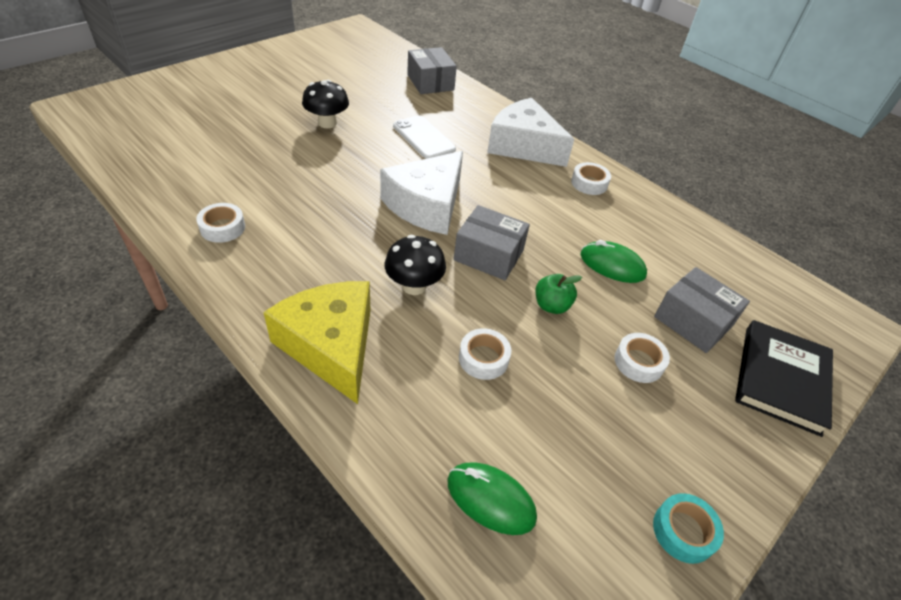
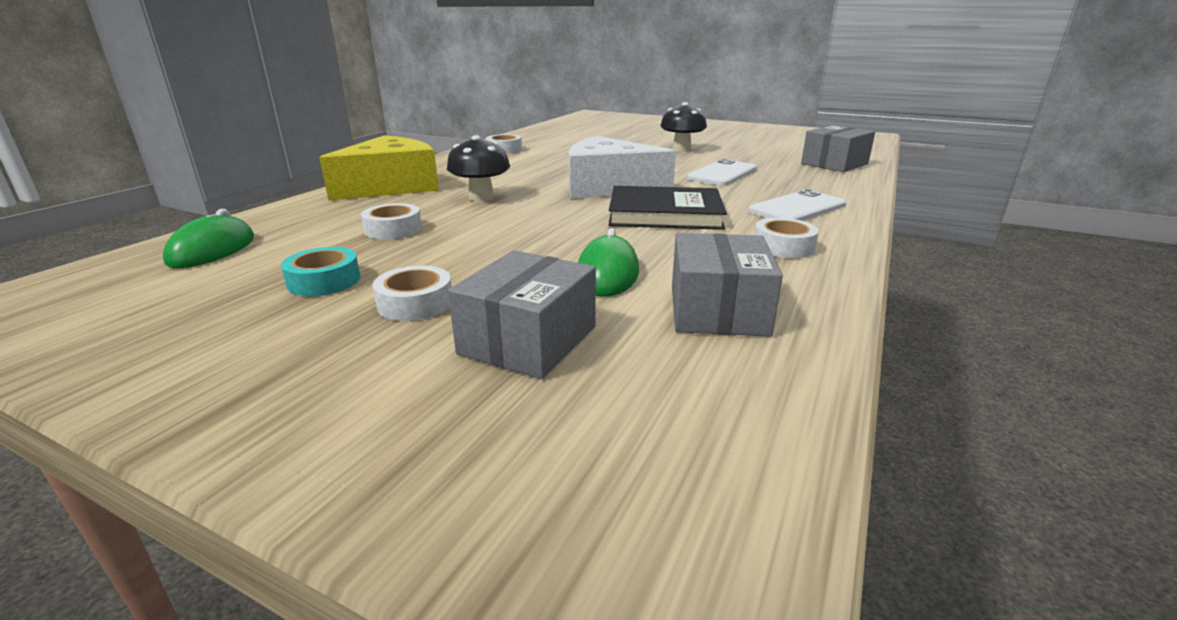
camera: 75 degrees right, 20 degrees down
grey box [454,205,530,280] -> grey box moved to [672,233,783,337]
white cheese [487,98,574,167] -> white phone [749,189,846,221]
green apple [535,274,582,314] -> none
turquoise tape [653,493,724,564] -> turquoise tape moved to [281,247,361,296]
black book [735,320,833,437] -> black book moved to [609,186,727,230]

